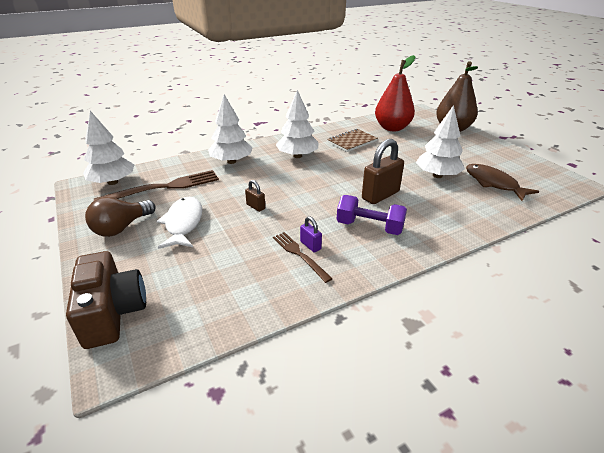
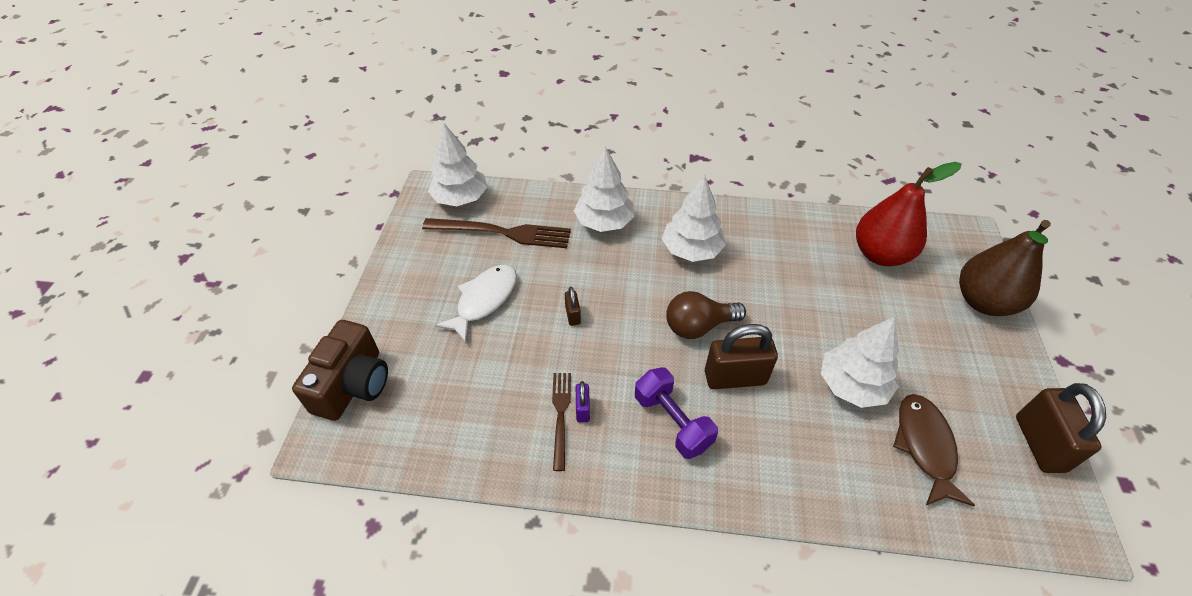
camera: 35 degrees right, 15 degrees up
brown light bulb [85,197,156,237] -> brown light bulb moved to [666,291,746,339]
brown notebook [327,129,378,152] -> none
none -> brown padlock [1016,383,1106,473]

